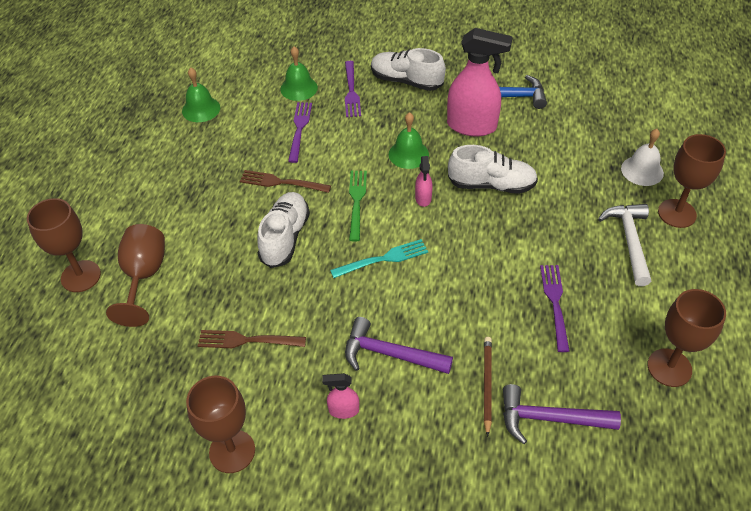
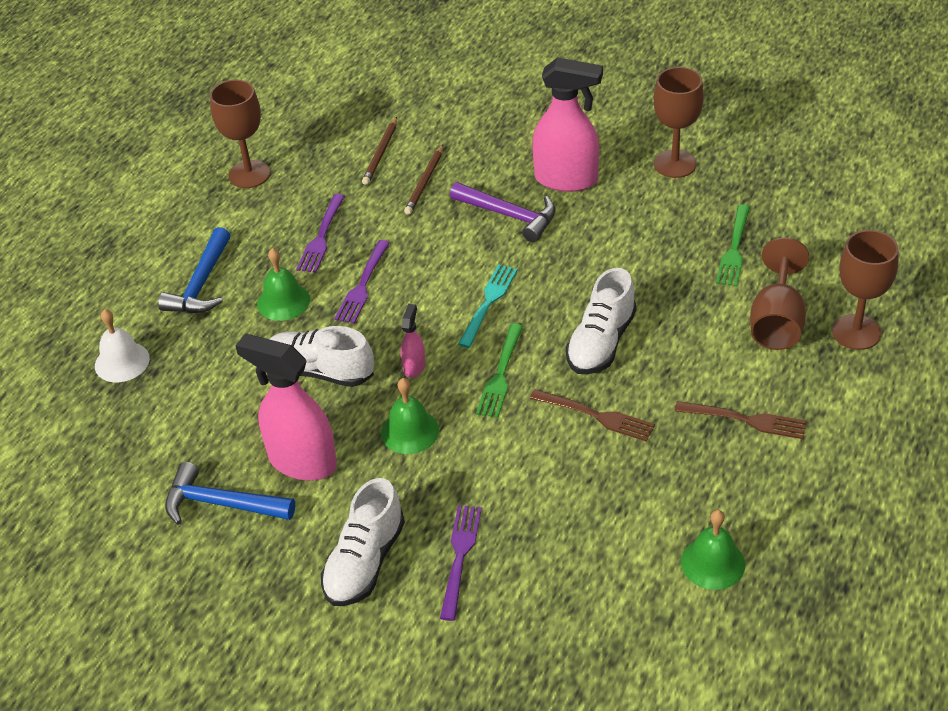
camera: 165 degrees left, 5 degrees down
brown fork [198,330,306,348] -> brown fork moved to [675,401,807,439]
green bell [280,46,318,101] -> green bell moved to [257,248,310,321]
purple fork [288,102,312,163] -> purple fork moved to [335,240,390,324]
pink spray bottle [322,373,359,419] -> pink spray bottle [532,57,603,192], size x2.16
turquoise fork [330,239,428,278] -> turquoise fork turned 120 degrees clockwise [458,264,518,348]
white shoe [371,48,446,91] -> white shoe turned 75 degrees clockwise [321,478,405,606]
purple hammer [503,384,621,444] -> brown pencil [362,117,397,185]
white hammer [598,204,652,286] -> blue hammer [158,227,230,313]
brown goblet [658,134,726,228] -> none
none -> green fork [716,205,750,287]

